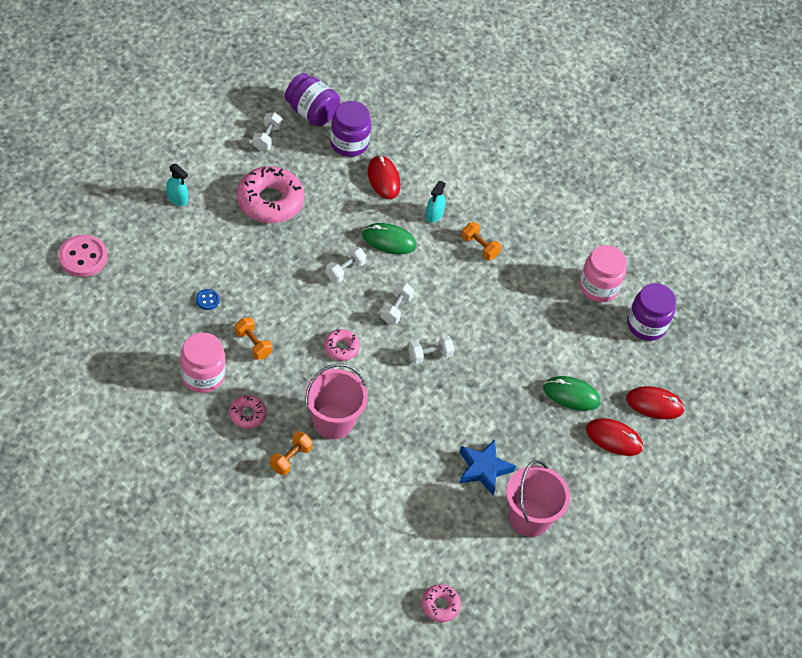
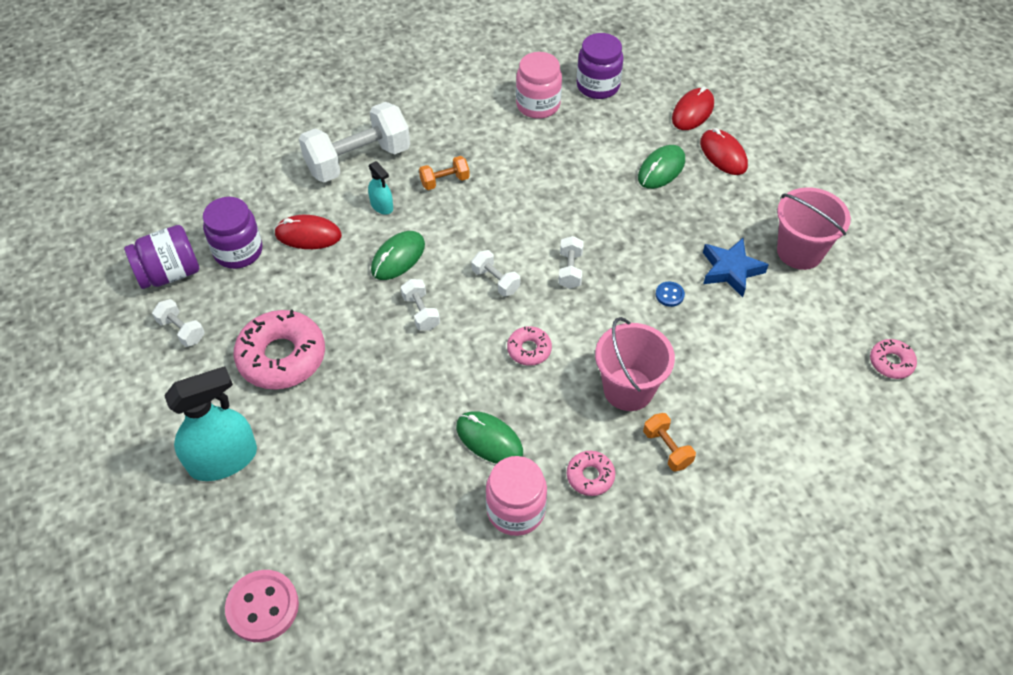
camera: 60 degrees left, 0 degrees up
turquoise spray bottle [166,164,188,206] -> turquoise spray bottle [164,366,257,481], size x2.02
blue button [196,289,220,310] -> blue button moved to [656,281,685,307]
orange dumbbell [235,317,272,360] -> green mouse [456,411,523,464]
red mouse [586,418,643,456] -> red mouse turned 75 degrees counterclockwise [700,128,748,175]
none -> white dumbbell [299,102,410,183]

